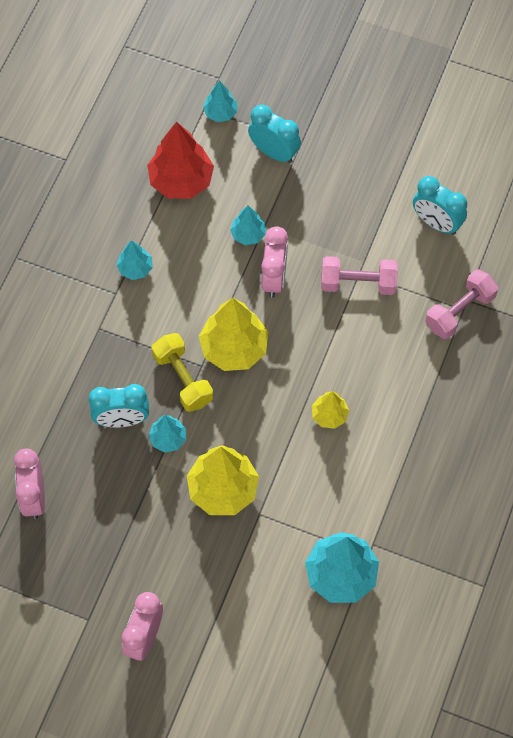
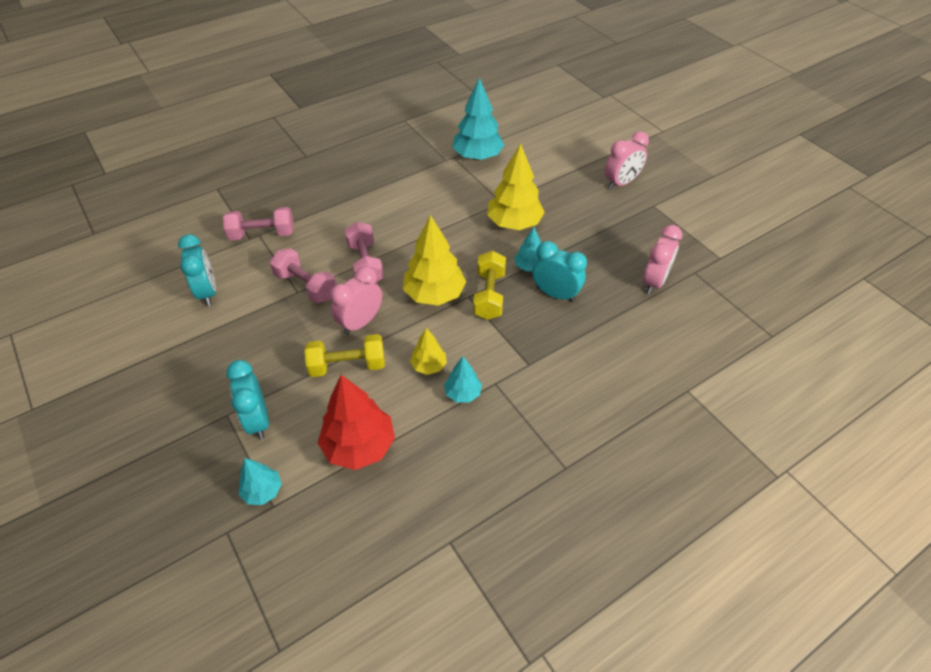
camera: 145 degrees left, 15 degrees down
turquoise tree [230,206,266,245] -> yellow dumbbell [304,334,385,377]
yellow tree [312,391,349,429] -> yellow tree moved to [410,328,447,375]
none -> pink dumbbell [345,222,384,283]

